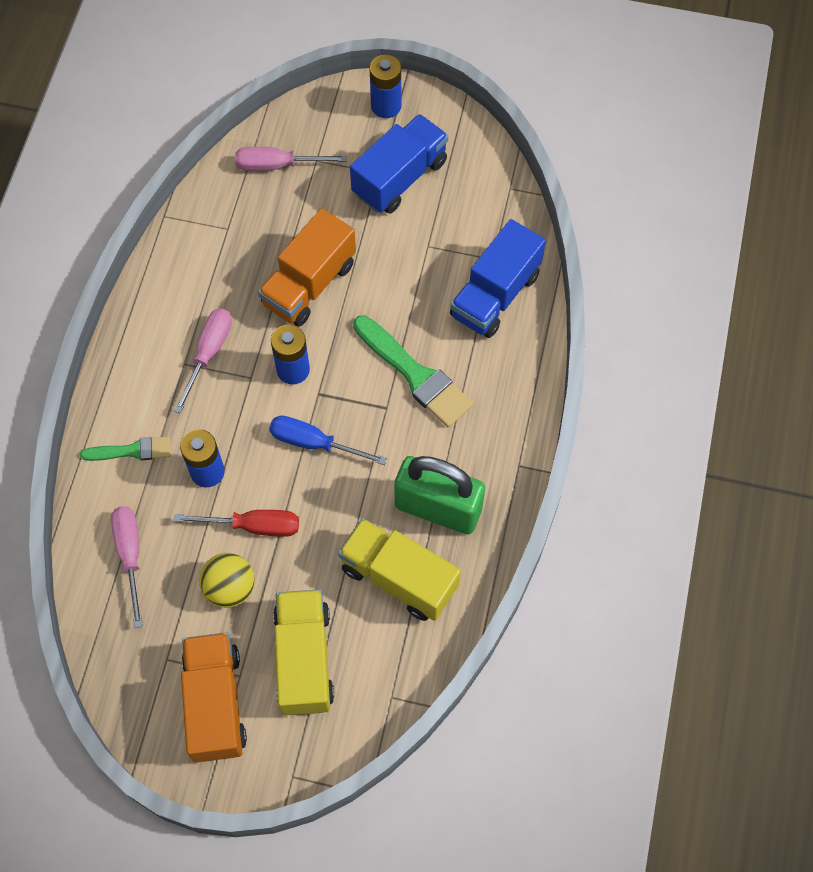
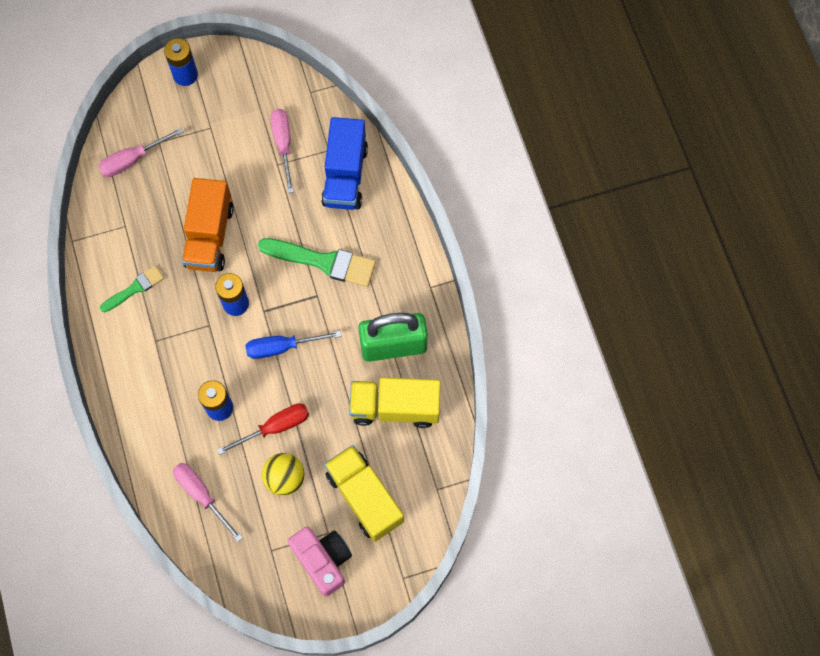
camera: 30 degrees left, 5 degrees up
green brush [80,436,171,461] -> green brush moved to [100,266,164,312]
pink screwdriver [174,309,232,414] -> pink screwdriver moved to [270,109,294,193]
orange truck [181,632,247,763] -> pink camera [288,527,352,597]
blue truck [350,114,448,214] -> none

